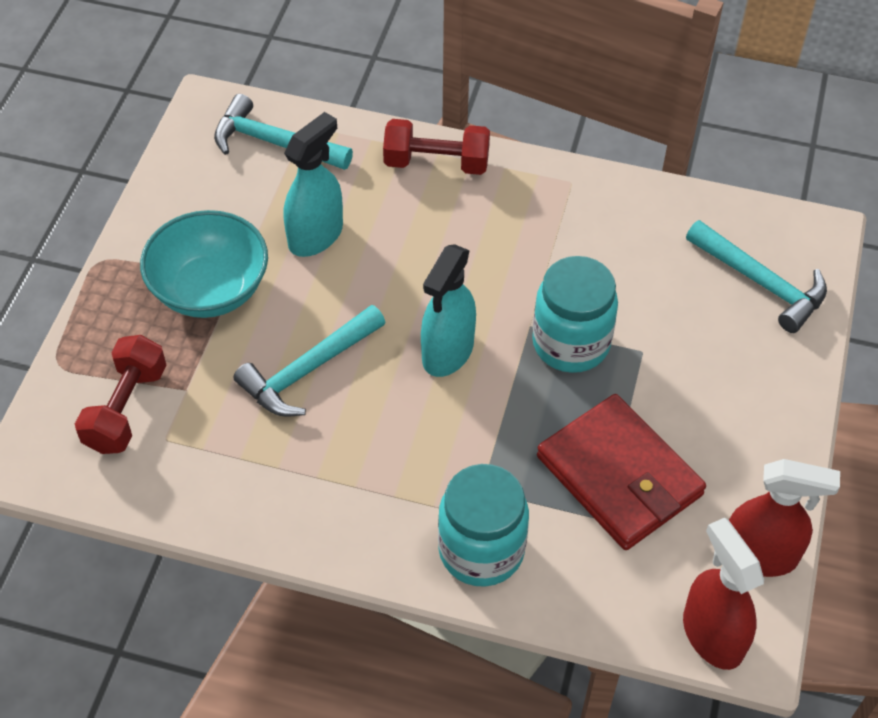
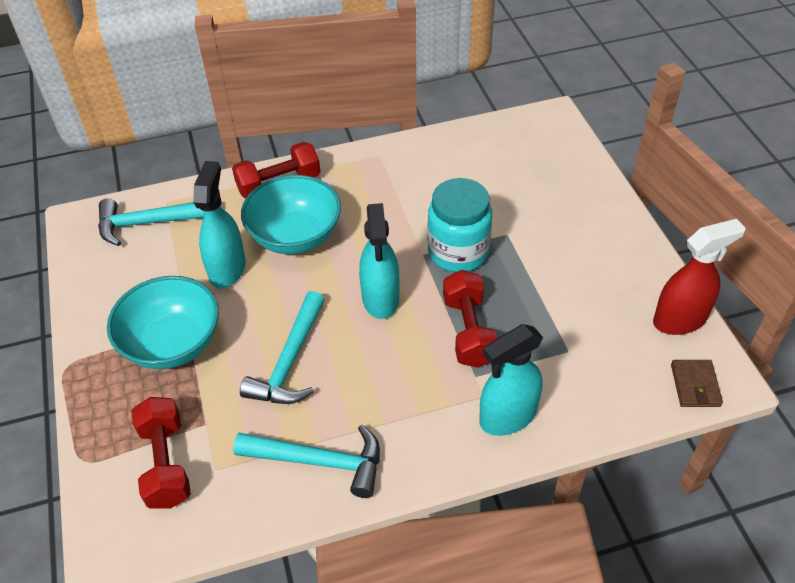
camera: 30 degrees left, 5 degrees down
turquoise jar [438,464,529,587] -> turquoise spray bottle [479,324,543,436]
red wallet [537,394,706,550] -> none
red spray bottle [683,518,764,670] -> brown wallet [671,360,723,407]
turquoise hammer [686,220,827,333] -> turquoise hammer moved to [233,425,380,498]
none -> turquoise bowl [241,175,341,254]
none -> red dumbbell [443,270,498,368]

